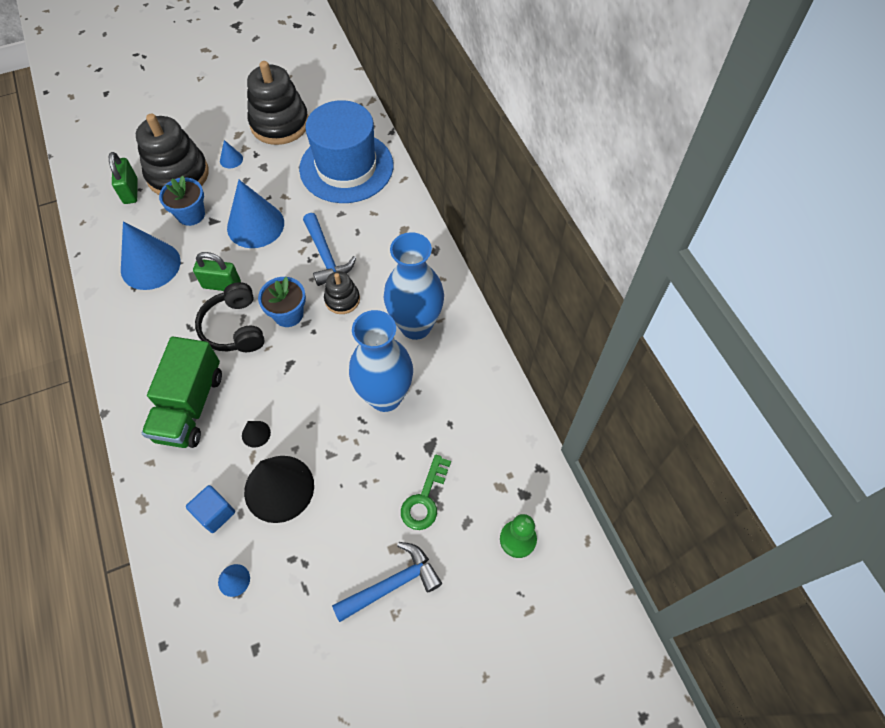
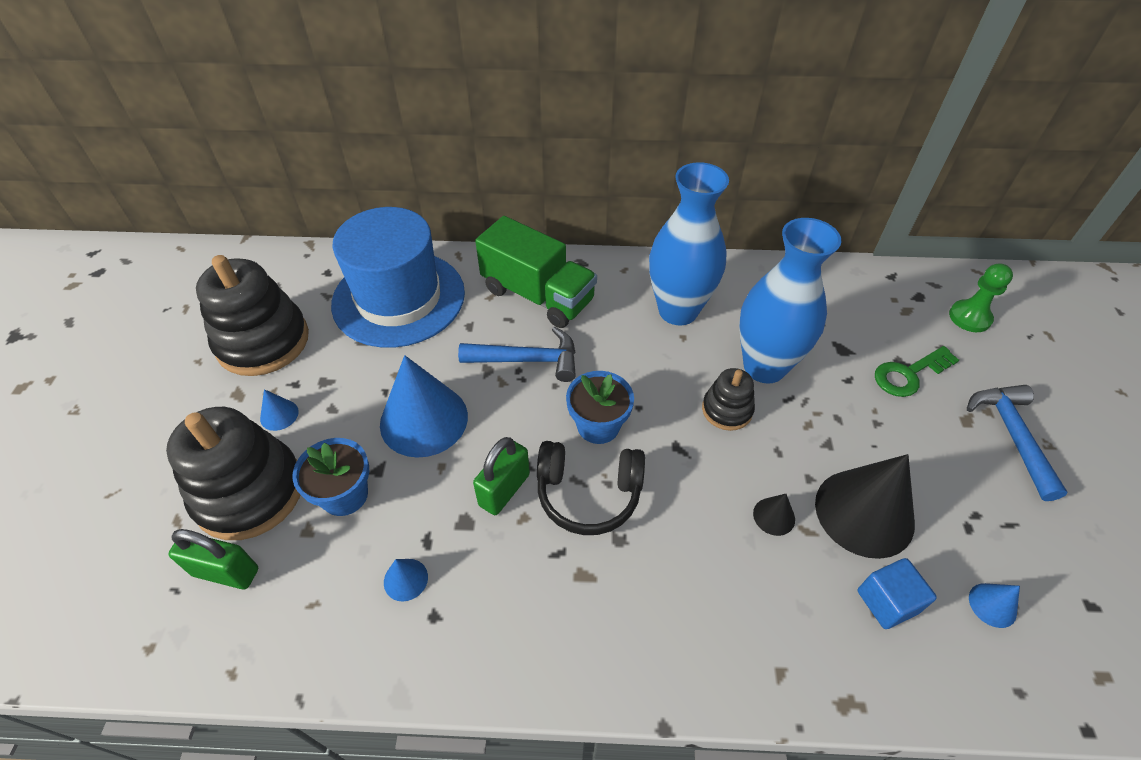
camera: 65 degrees left, 10 degrees down
blue cone [121,222,181,290] -> blue cone [384,559,428,602], size x0.43
green truck [142,336,222,448] -> green truck moved to [475,216,597,328]
black stacking toy [324,271,360,314] -> black stacking toy moved to [702,368,755,431]
green key [401,454,451,530] -> green key turned 105 degrees clockwise [875,346,959,397]

